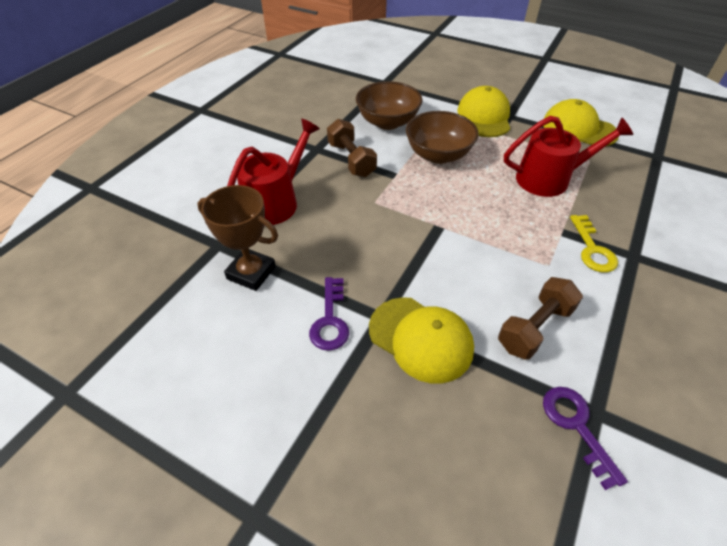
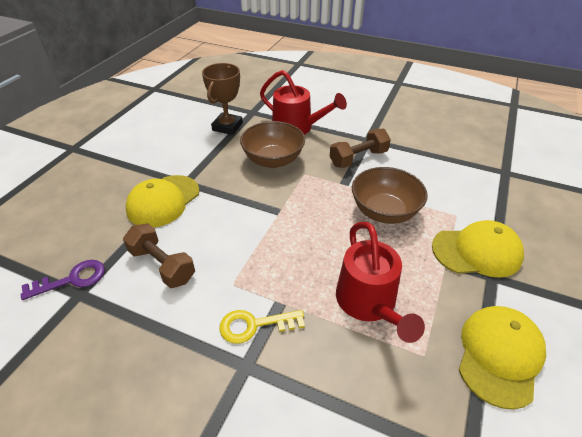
camera: 85 degrees right, 5 degrees down
purple key [309,277,349,351] -> none
brown bowl [356,81,423,130] -> brown bowl moved to [240,121,305,168]

